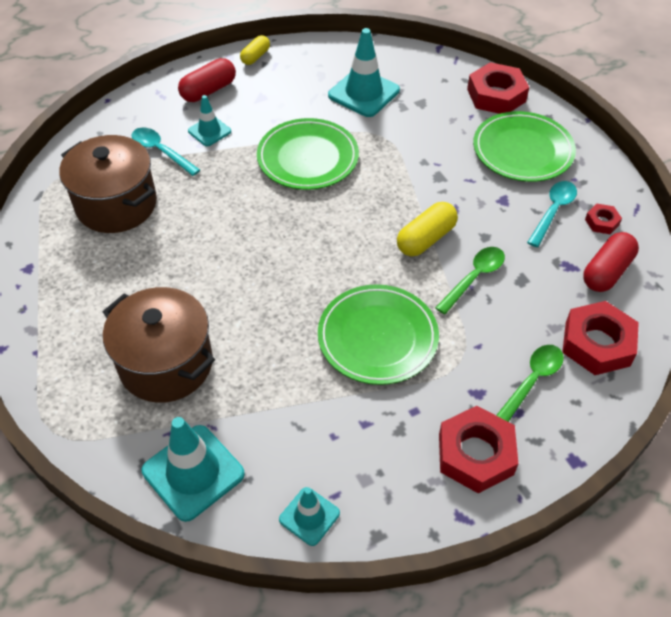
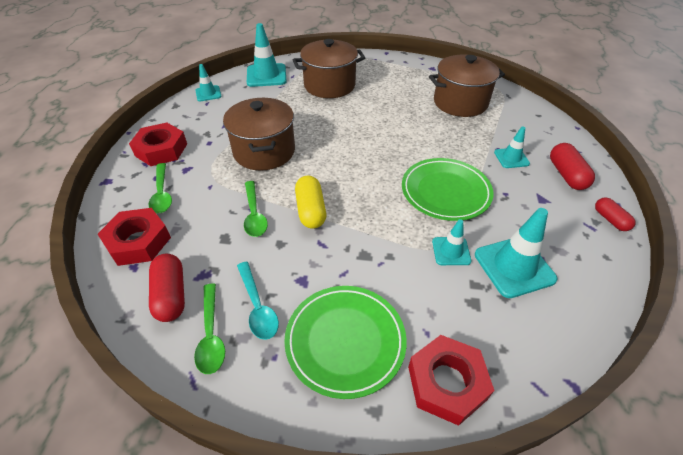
camera: 125 degrees right, 5 degrees down
turquoise spoon [131,127,200,176] -> none
yellow capsule [240,35,270,65] -> red capsule [595,197,636,231]
green plate [318,284,439,385] -> brown pot [223,98,295,171]
red nut [585,204,622,234] -> green spoon [194,283,225,374]
none -> turquoise traffic cone [432,219,471,265]

